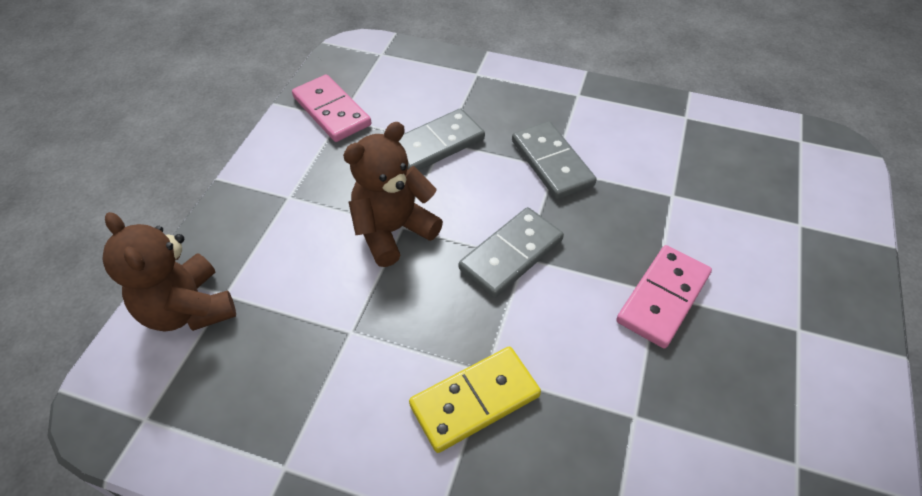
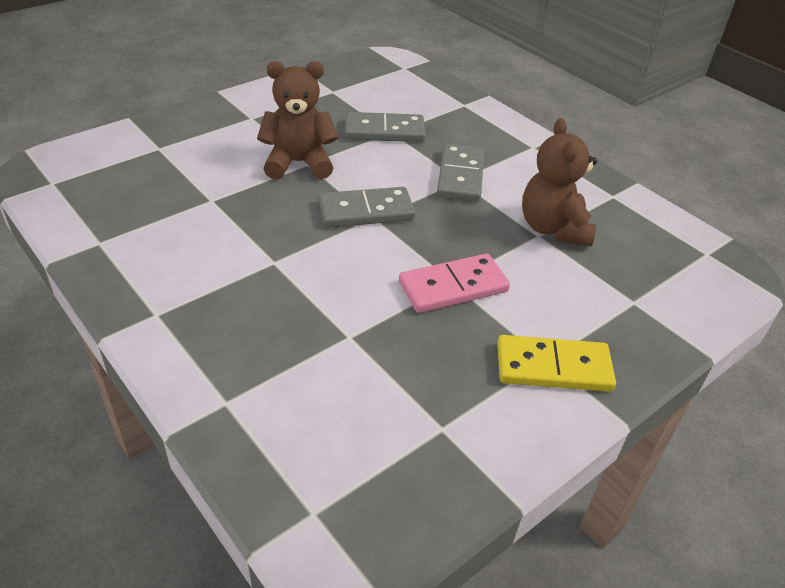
camera: 30 degrees right, 10 degrees down
brown teddy bear [102,212,236,332] -> brown teddy bear moved to [522,118,598,247]
pink domino [292,74,371,142] -> none
yellow domino [409,347,541,453] -> yellow domino moved to [497,335,616,392]

